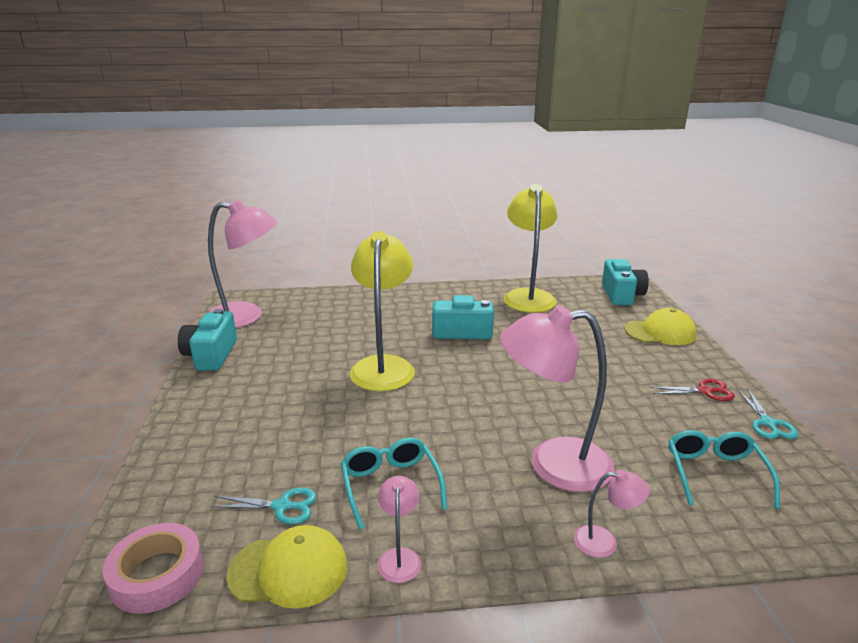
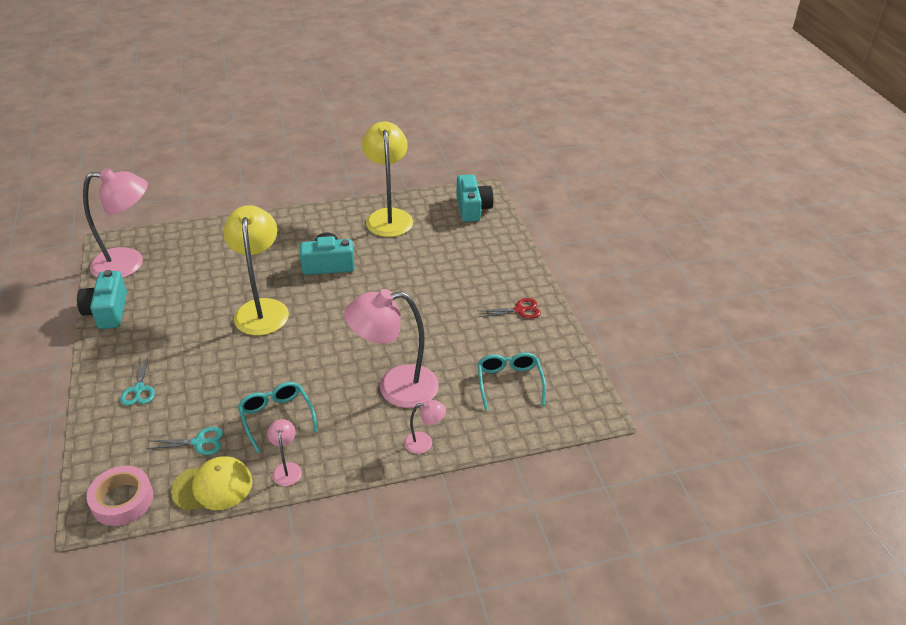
camera: 10 degrees left, 15 degrees up
yellow cap [625,308,696,345] -> none
turquoise scissors [737,389,798,439] -> turquoise scissors moved to [120,354,155,406]

